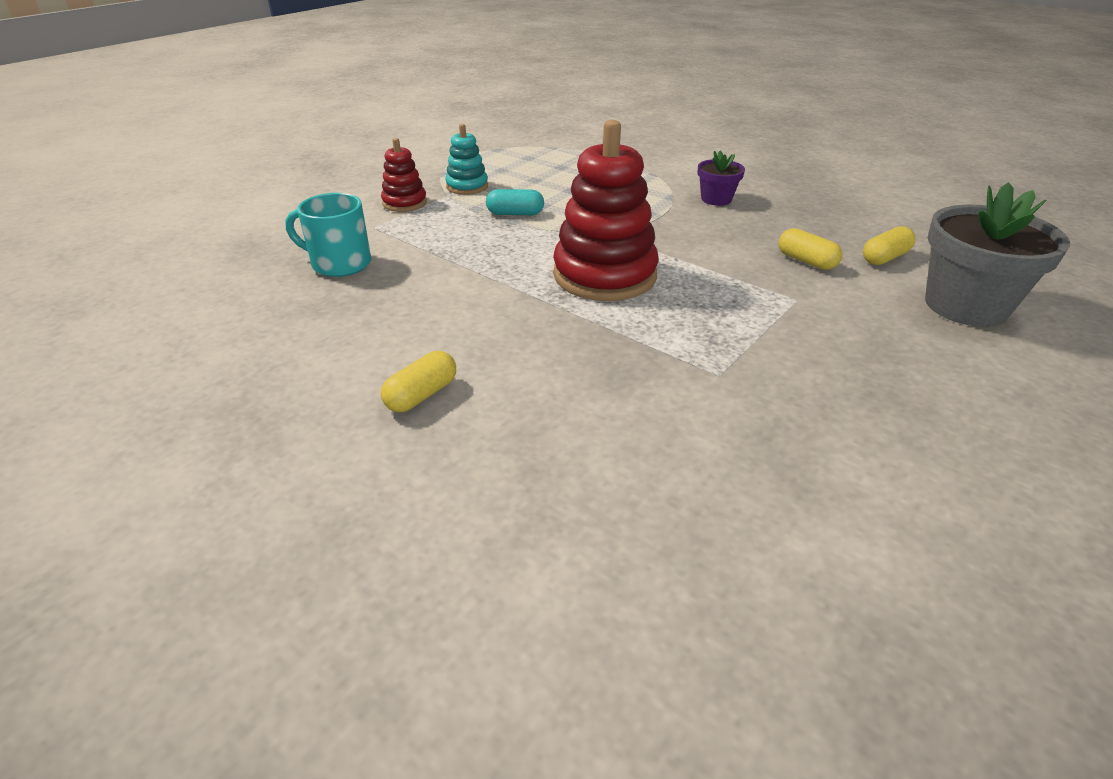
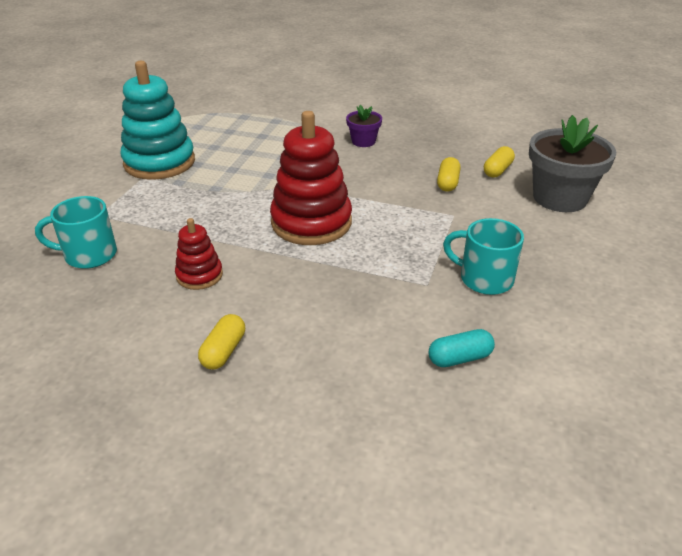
camera: 20 degrees left, 0 degrees up
red stacking toy [381,138,427,212] -> red stacking toy moved to [175,218,223,290]
turquoise stacking toy [445,124,488,195] -> turquoise stacking toy [121,61,195,180], size x1.95
turquoise capsule [486,189,544,215] -> turquoise capsule moved to [429,329,495,367]
yellow capsule [778,228,842,270] -> yellow capsule turned 75 degrees clockwise [437,157,461,192]
none -> turquoise mug [443,218,524,295]

